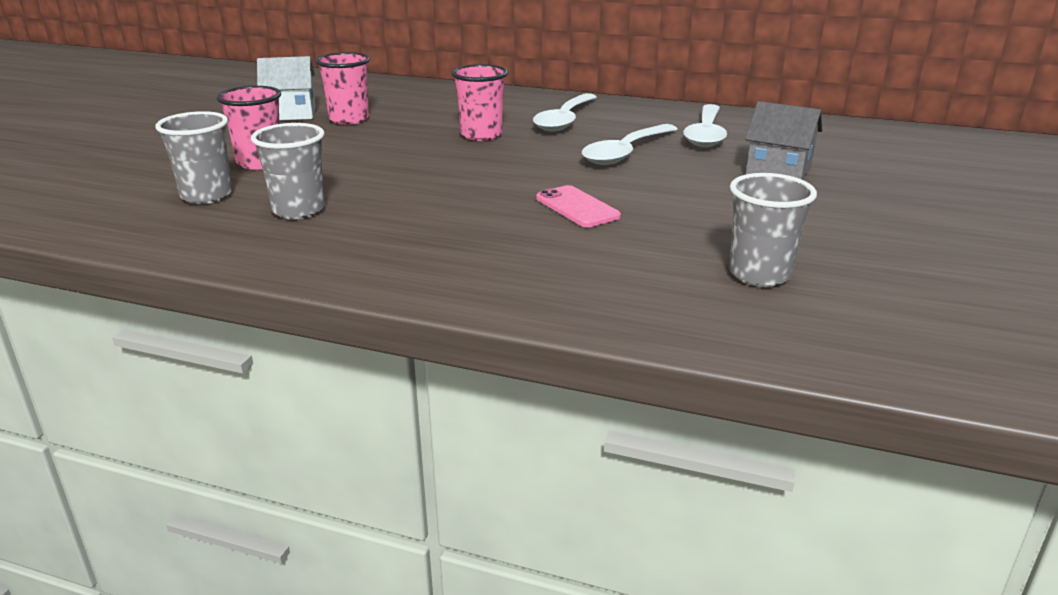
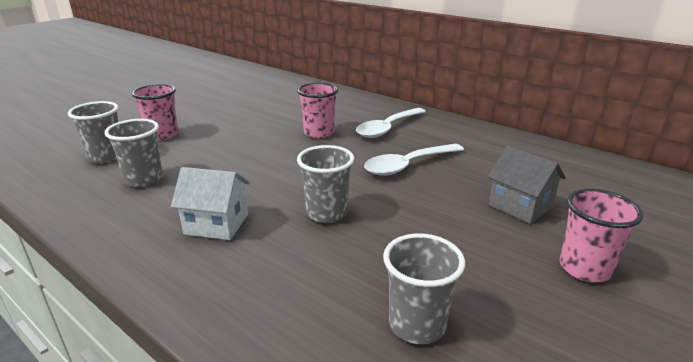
camera: 20 degrees right, 0 degrees up
white house [257,56,316,121] -> white house moved to [171,167,250,240]
pink cup [315,52,370,125] -> pink cup moved to [560,189,644,282]
pink phone [536,185,621,227] -> grey cup [297,145,354,223]
white spoon [683,104,727,147] -> none

